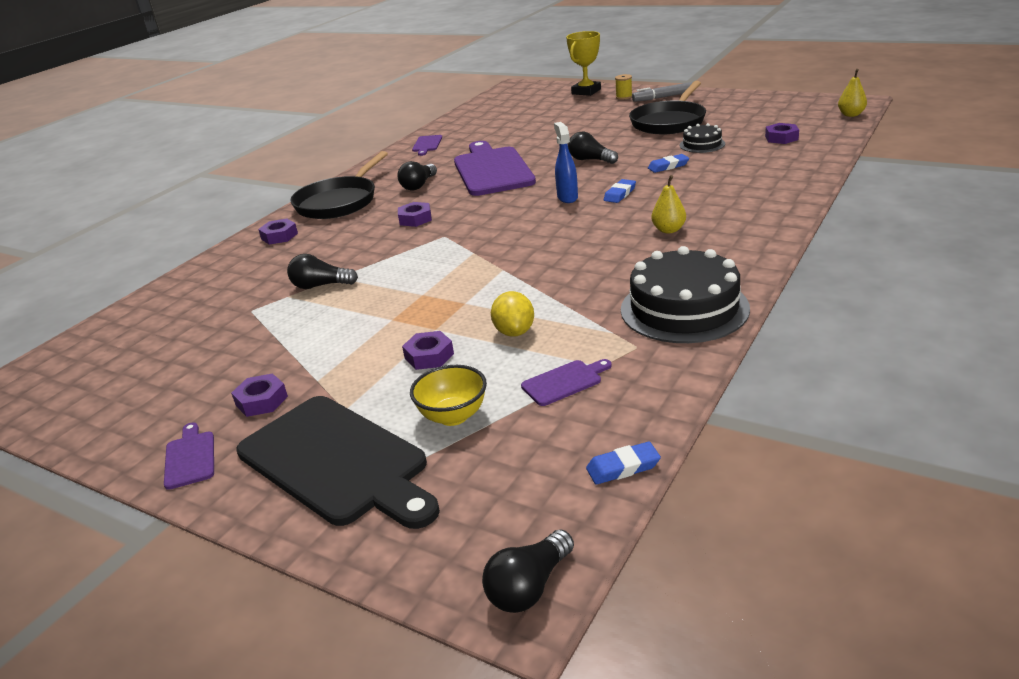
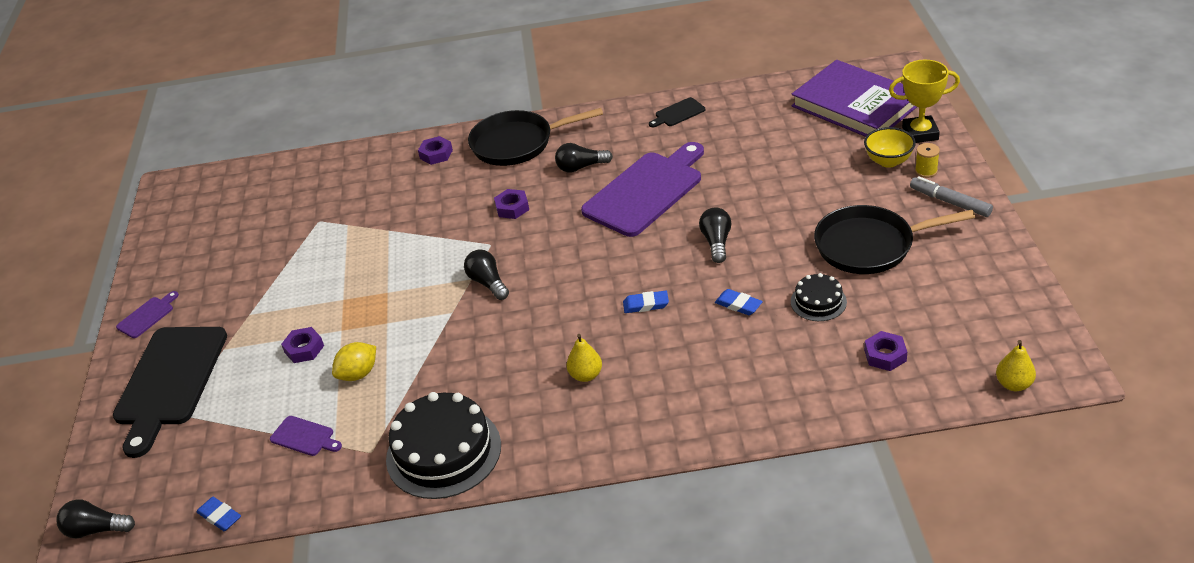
camera: 55 degrees right, 10 degrees up
purple nut [231,373,288,417] -> none
black light bulb [287,254,358,289] -> black light bulb moved to [464,249,509,300]
yellow bowl [410,365,487,426] -> yellow bowl moved to [864,127,916,168]
purple cutting board [412,135,442,156] -> black cutting board [649,97,705,127]
blue spray bottle [554,122,578,203] -> none
none -> purple book [791,60,917,137]

